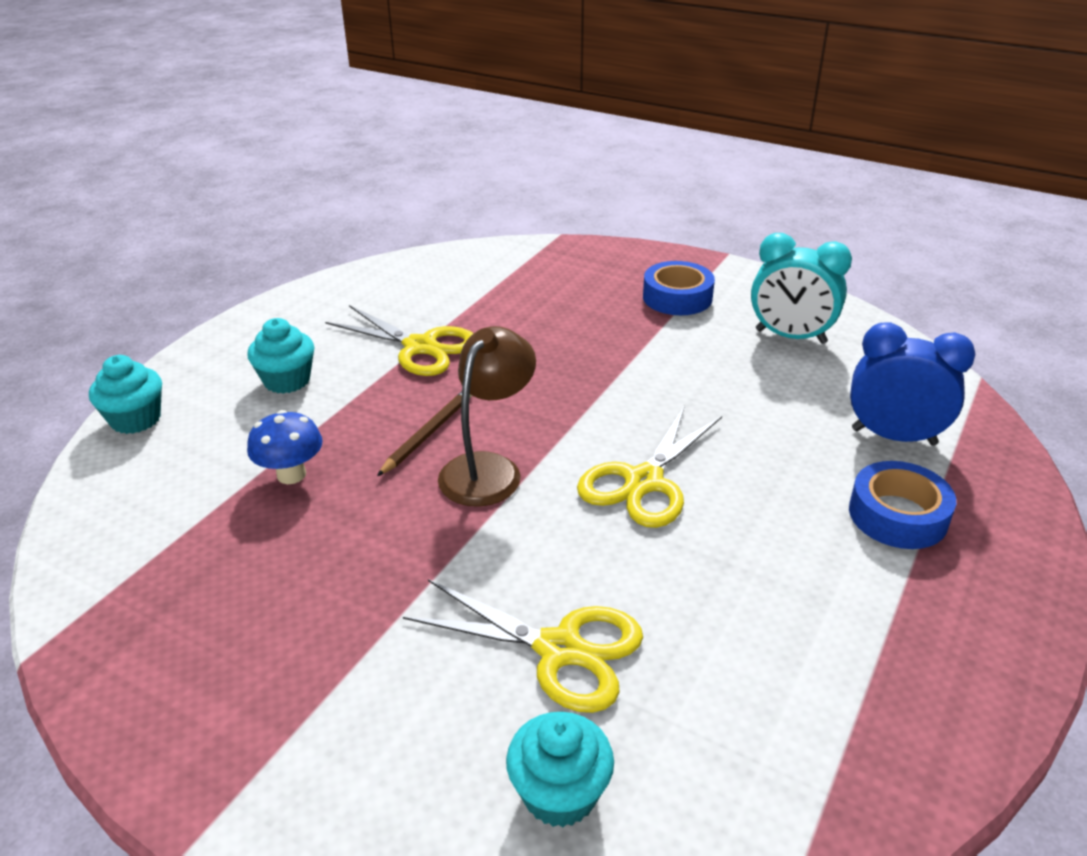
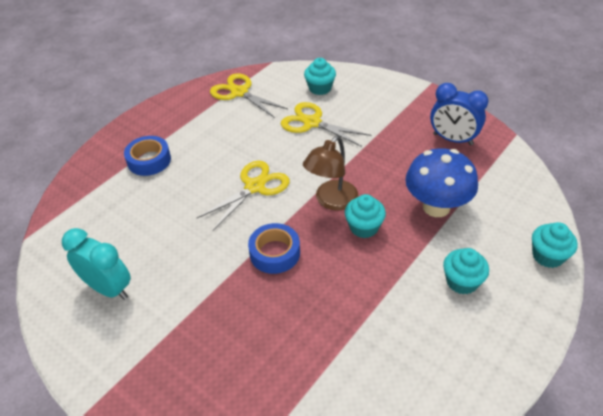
camera: 170 degrees left, 10 degrees up
blue mushroom [247,410,323,484] -> blue mushroom [405,148,478,217], size x1.78
yellow scissors [325,305,474,376] -> yellow scissors moved to [210,73,288,118]
brown pencil [377,391,472,476] -> turquoise cupcake [345,194,386,238]
blue tape [643,261,715,315] -> blue tape moved to [248,223,300,274]
blue clock [850,323,976,446] -> blue clock moved to [430,83,489,145]

